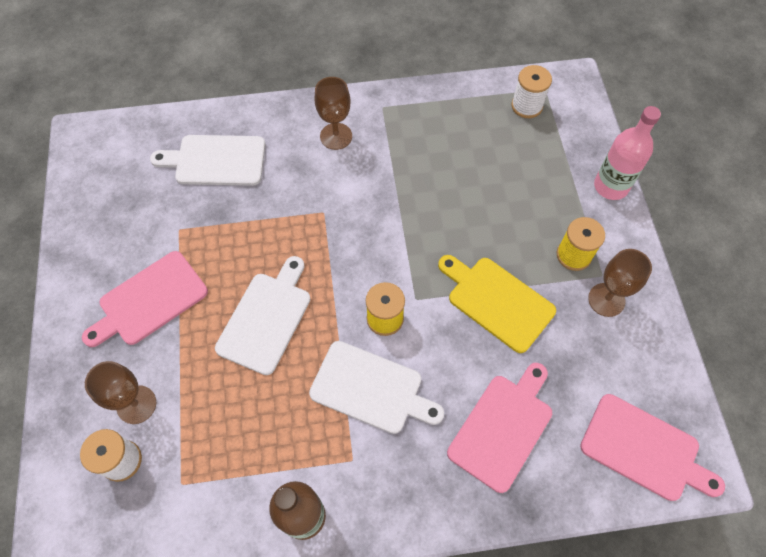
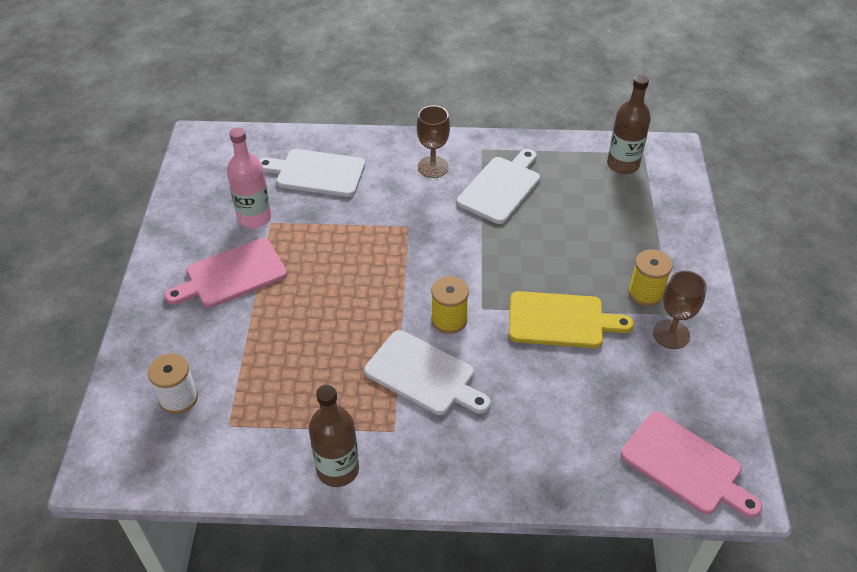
camera: 10 degrees right, 15 degrees down
brown goblet [85,361,156,424] -> none
white cutting board [215,256,311,375] -> white cutting board moved to [457,149,540,224]
yellow cutting board [438,255,556,353] -> yellow cutting board turned 135 degrees clockwise [509,291,634,348]
pink cutting board [447,363,552,493] -> none
white spool [511,65,552,118] -> brown bottle [607,75,651,174]
pink bottle [594,106,661,200] -> pink bottle moved to [227,127,272,228]

